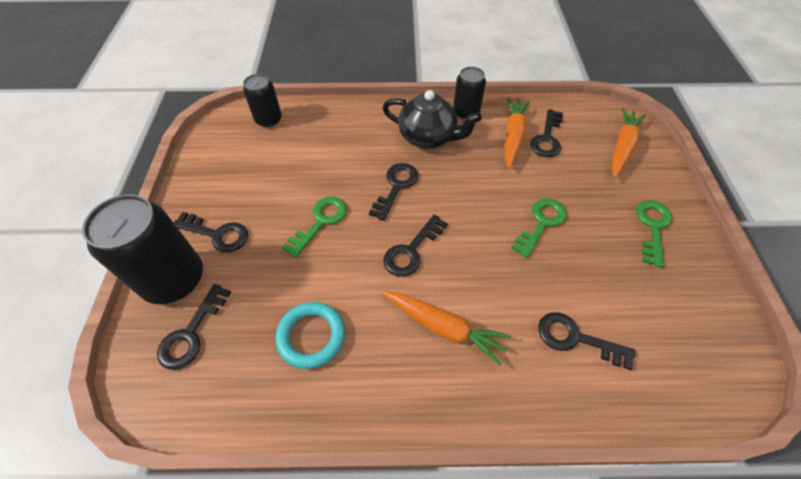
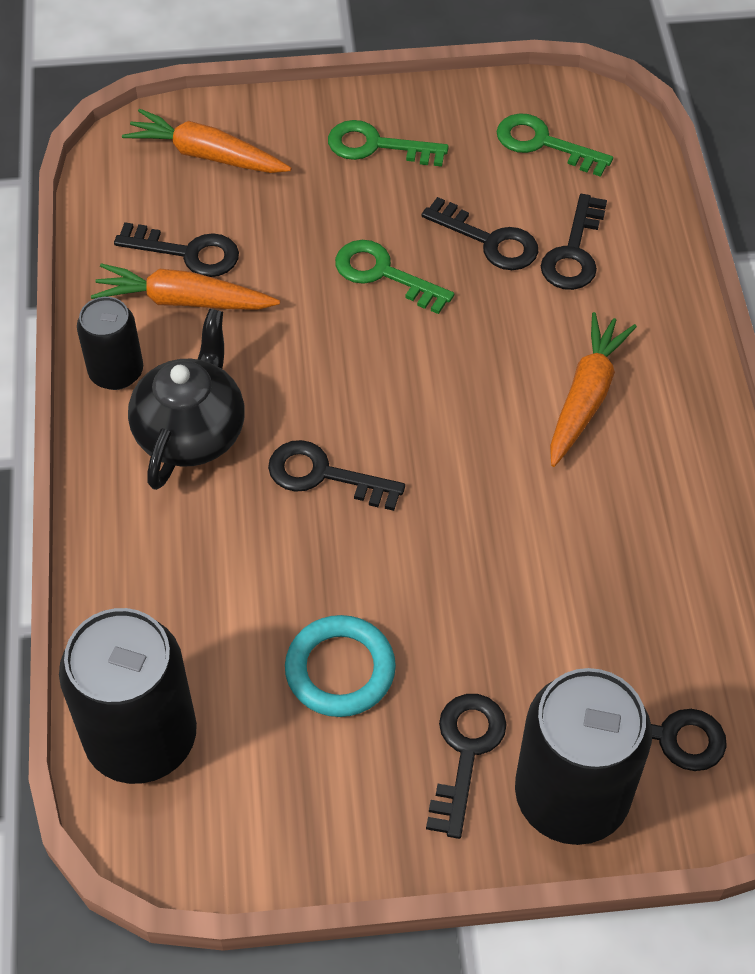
camera: 95 degrees left, 0 degrees up
black can [243,74,282,127] -> black can [59,608,197,784], size x1.76
turquoise ring [275,302,345,369] -> turquoise ring moved to [285,615,396,717]
green key [282,197,347,258] -> green key moved to [496,113,613,177]
black key [383,215,448,277] -> black key moved to [422,197,538,270]

